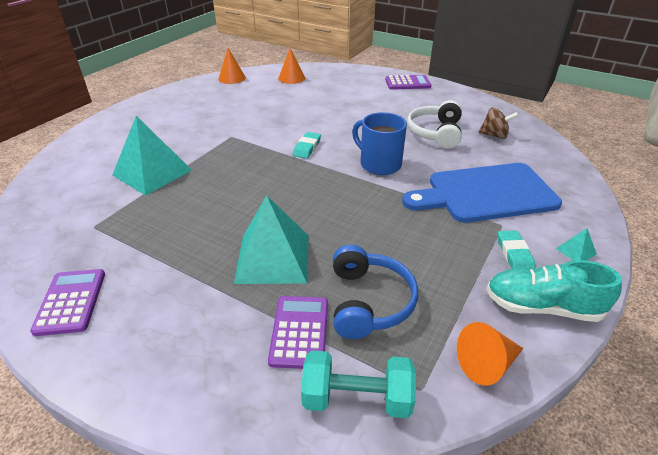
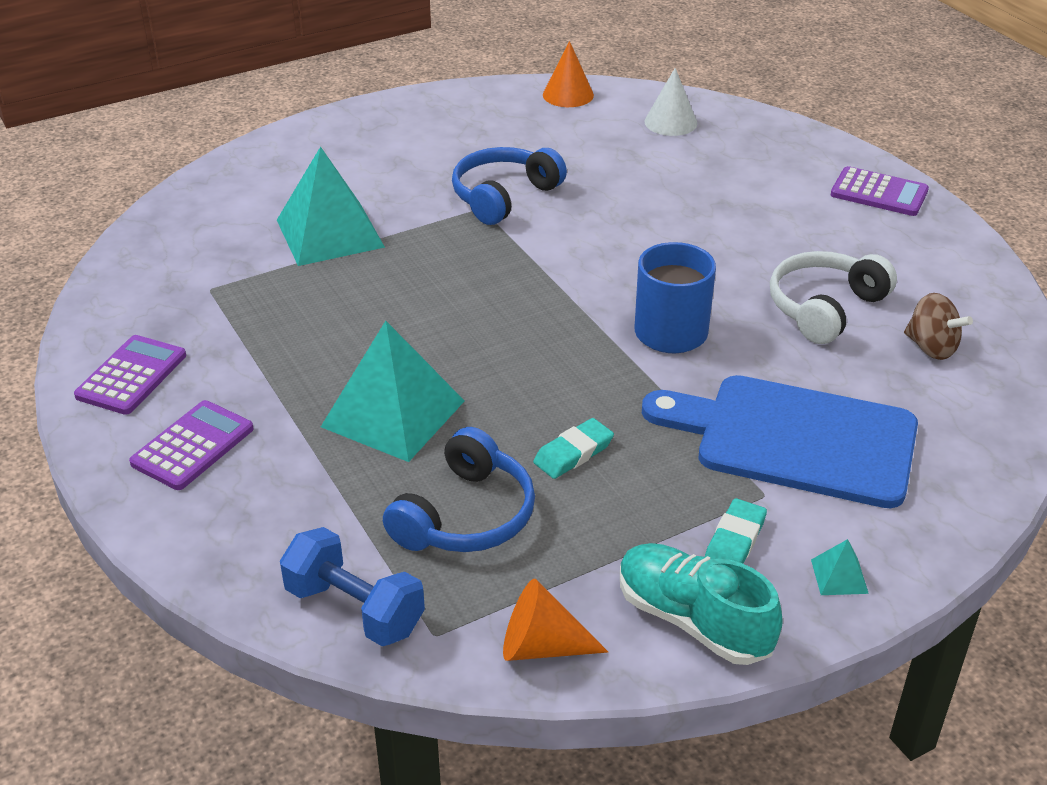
camera: 30 degrees right, 0 degrees up
purple calculator [268,296,328,369] -> purple calculator moved to [129,400,254,490]
orange cone [278,48,305,84] -> white cone [644,68,697,136]
turquoise eraser [293,132,321,159] -> turquoise eraser moved to [533,418,614,479]
turquoise dumbbell [301,350,416,418] -> blue dumbbell [280,527,425,646]
none -> blue headphones [452,147,567,225]

